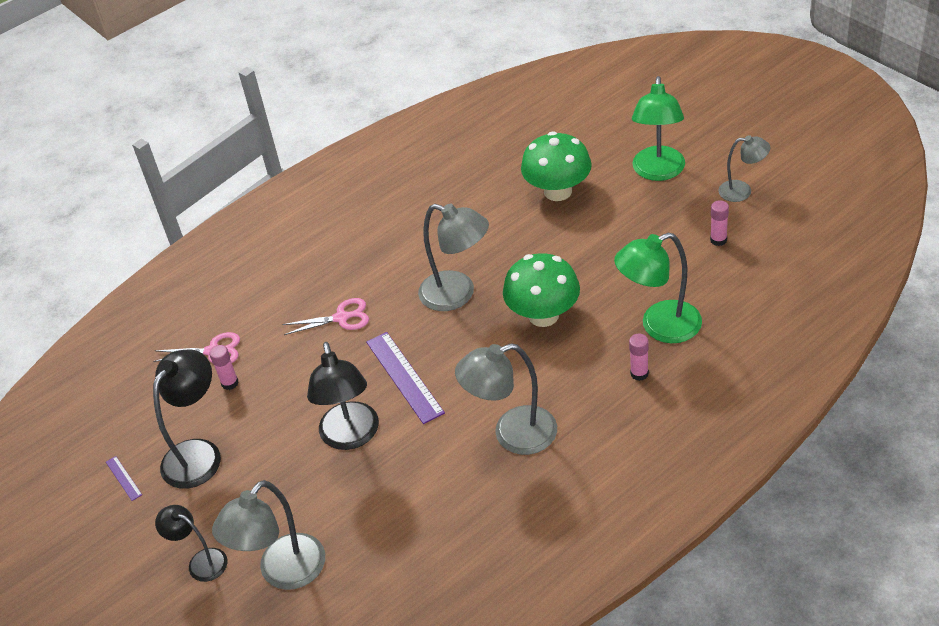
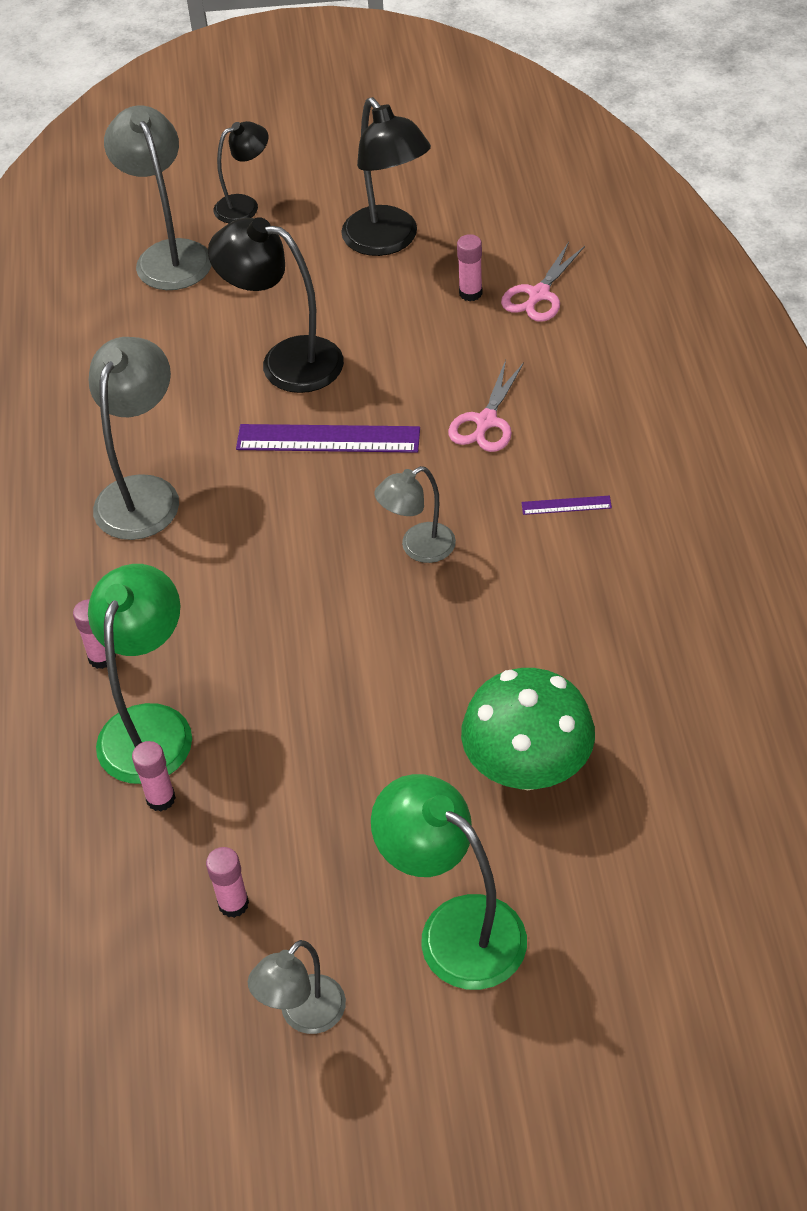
camera: 120 degrees right, 5 degrees up
purple ruler [106,456,142,501] -> purple ruler moved to [521,495,612,515]
grey lamp [418,204,489,311] -> grey lamp [374,466,456,563], size x0.60
green mushroom [503,253,580,327] -> none
none -> pink glue stick [132,741,176,812]

